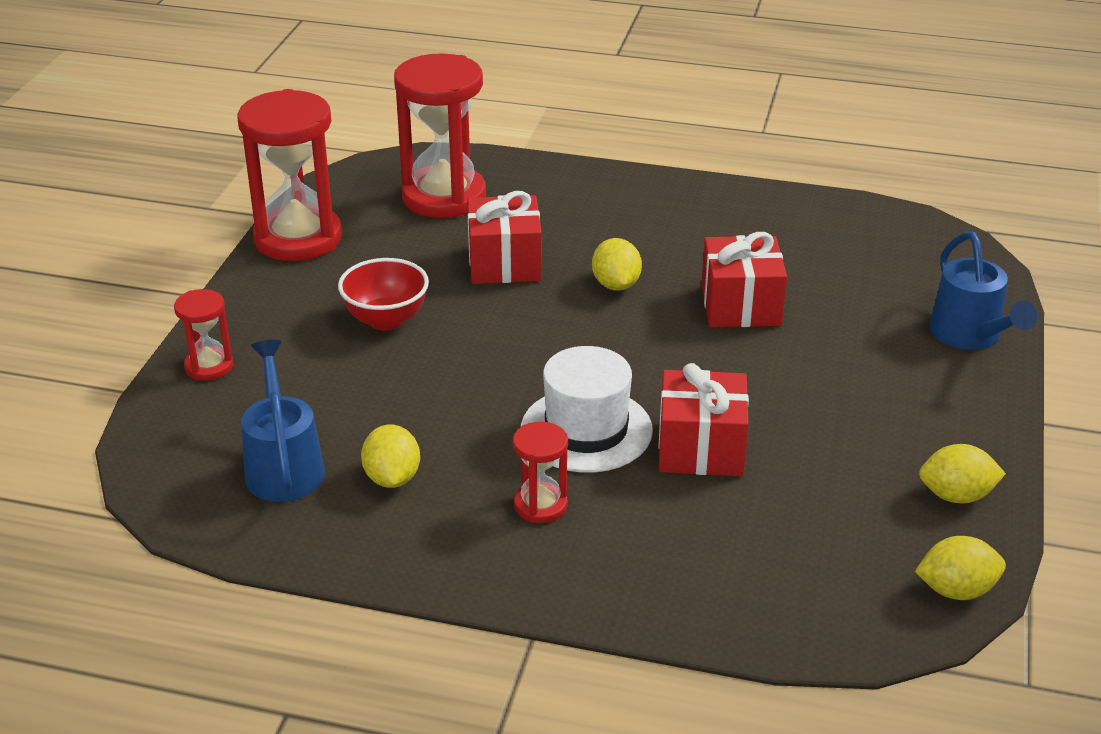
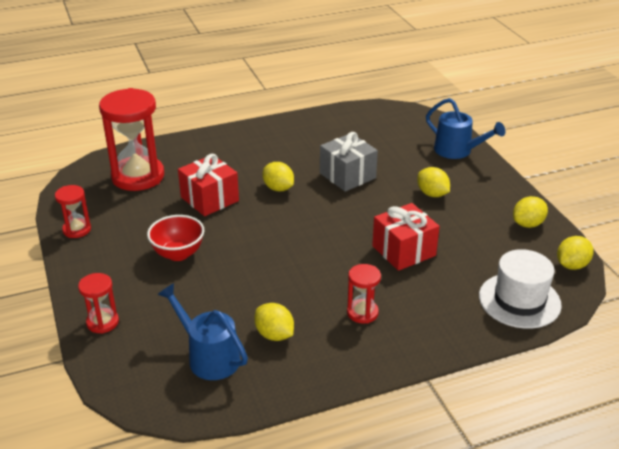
camera: 35 degrees left, 0 degrees up
red hourglass [237,89,342,261] -> red hourglass [55,185,91,238], size x0.49
white hat [521,346,653,473] -> white hat moved to [479,249,562,329]
red gift [701,232,787,327] -> grey gift [320,132,378,192]
none -> yellow lemon [417,167,450,197]

